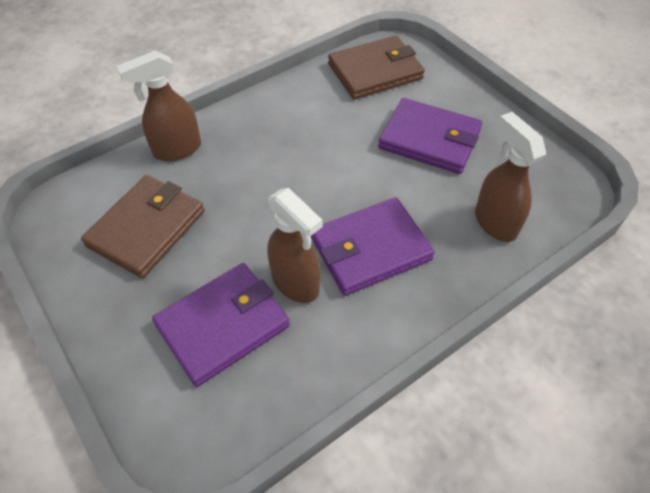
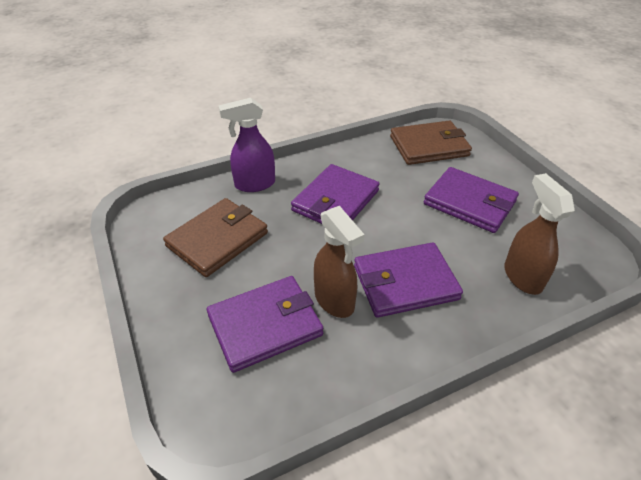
camera: 10 degrees right, 10 degrees down
brown spray bottle [117,50,201,161] -> purple spray bottle [218,98,275,192]
none -> purple wallet [291,164,380,224]

